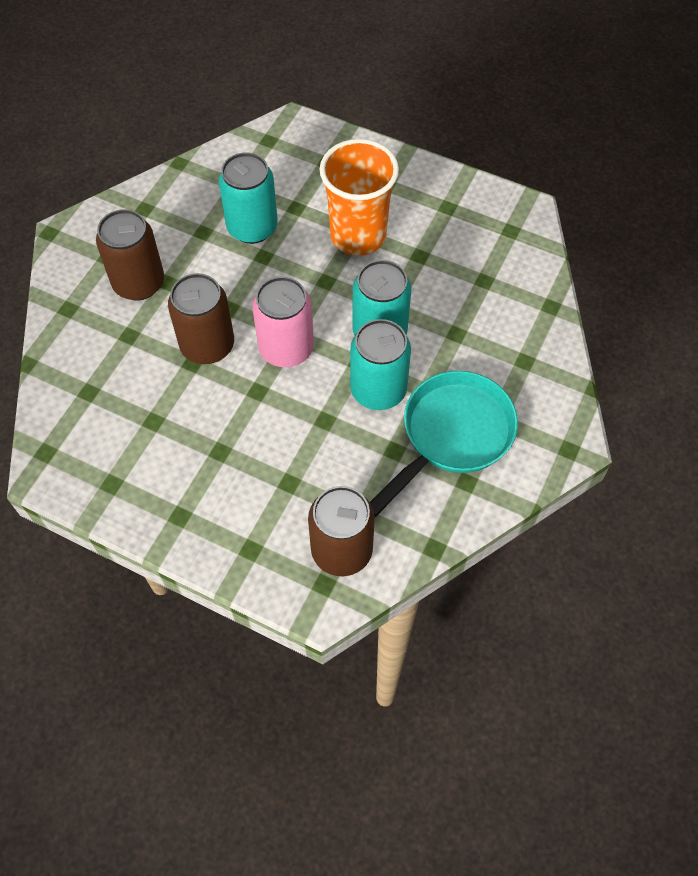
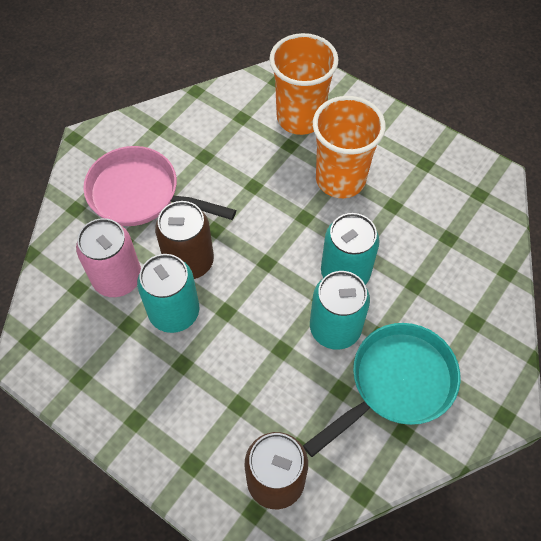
camera: 10 degrees right, 0 degrees up
brown can [96,209,164,301] -> pink pan [83,146,236,226]
turquoise can [219,152,278,244] -> turquoise can moved to [137,254,199,333]
pink can [252,276,314,367] -> pink can moved to [76,218,141,297]
none -> orange cup [269,33,339,135]

